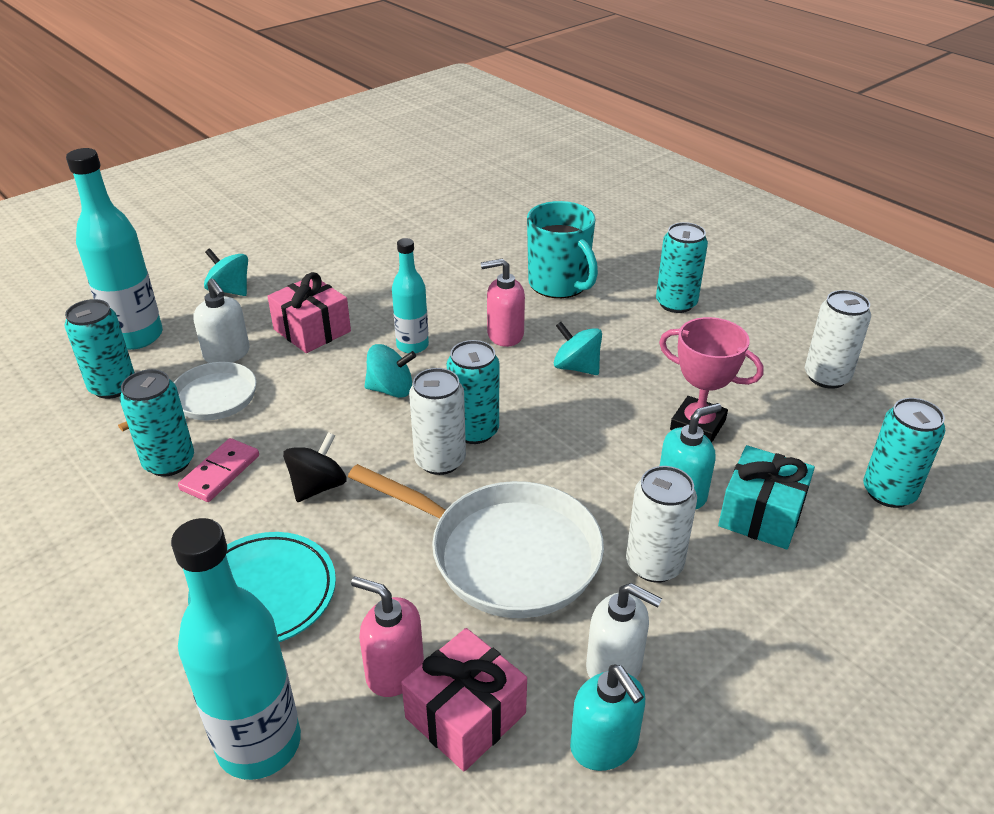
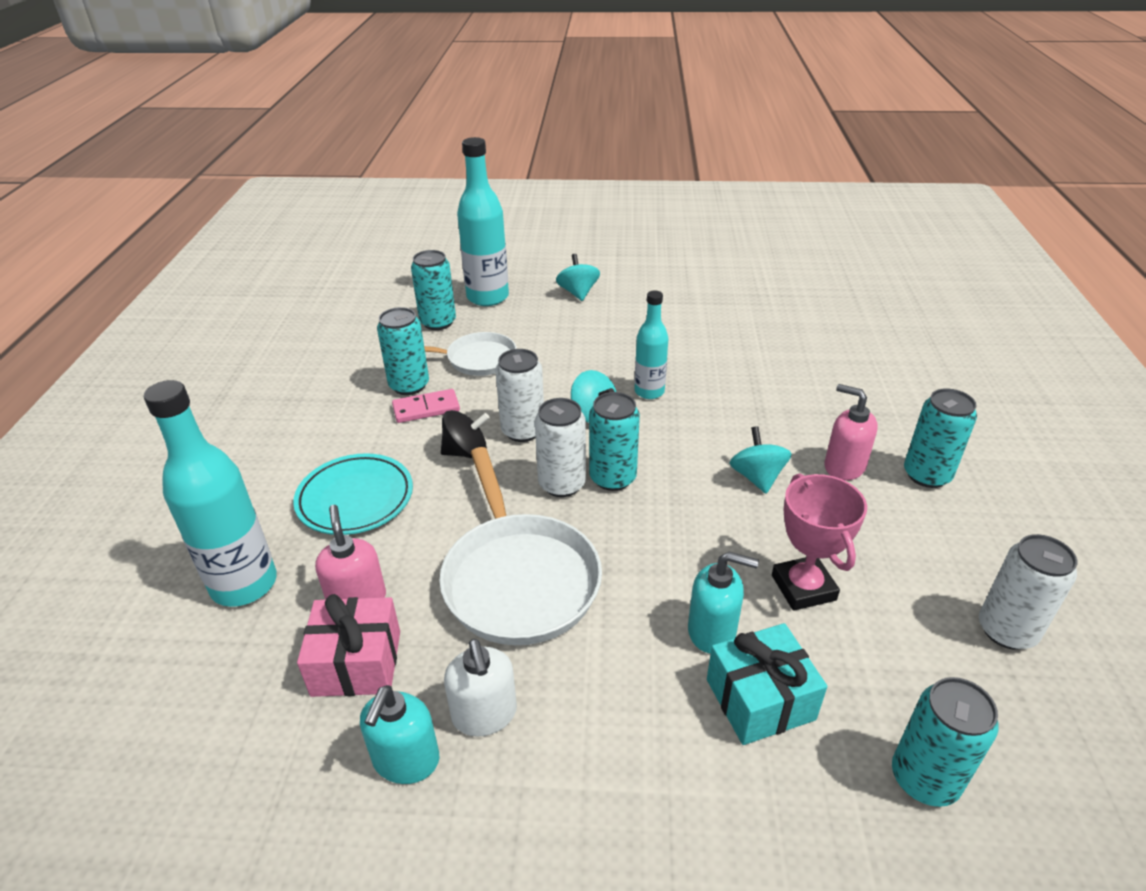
camera: 45 degrees right, 0 degrees up
white soap dispenser [194,278,249,363] -> none
pink gift [267,272,351,353] -> none
pink soap dispenser [481,258,525,347] -> pink soap dispenser moved to [824,384,878,481]
turquoise mug [527,201,598,298] -> none
white can [626,466,697,583] -> white can moved to [495,349,544,442]

